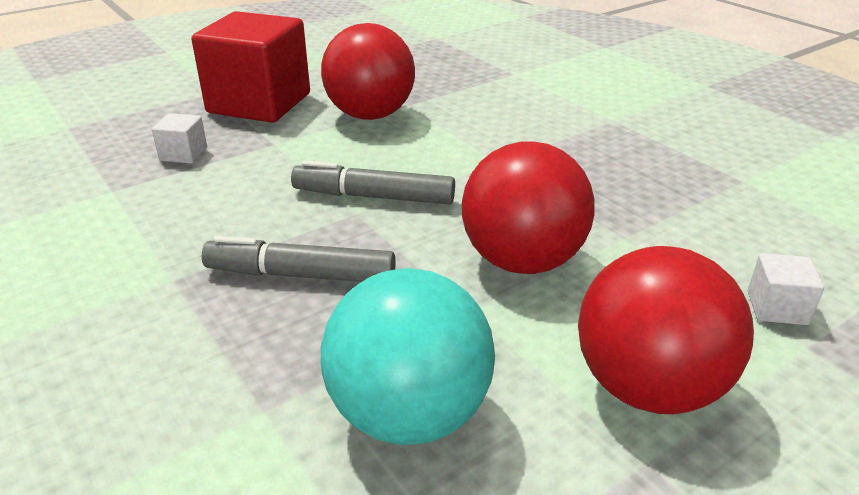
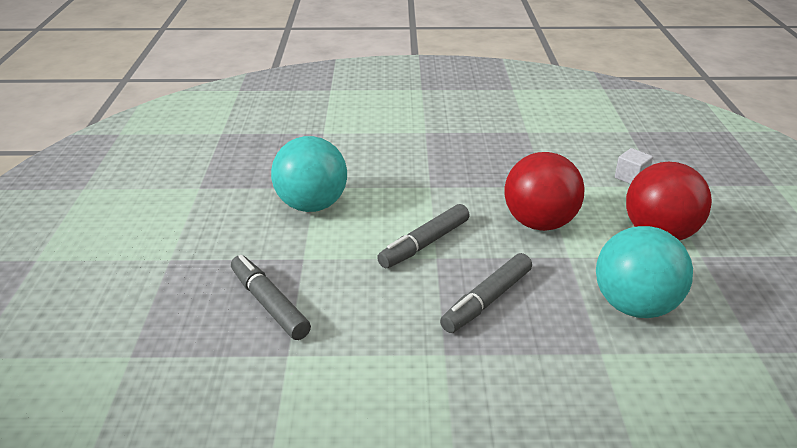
camera: 55 degrees left, 0 degrees up
white cube [152,113,207,164] -> grey marker [231,255,311,340]
red cube [191,11,310,123] -> none
red ball [321,23,415,120] -> turquoise ball [271,136,347,212]

